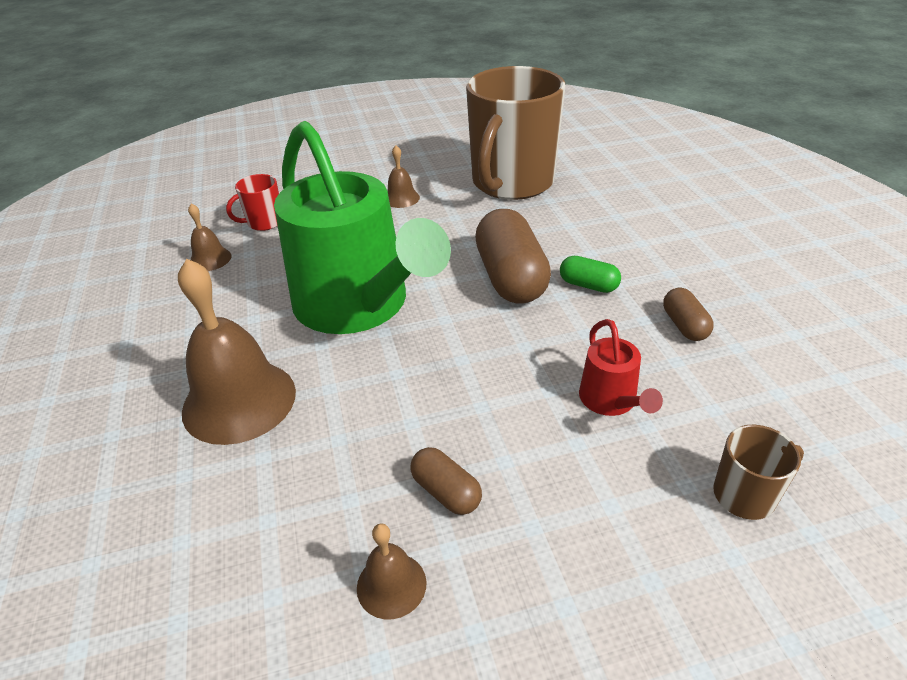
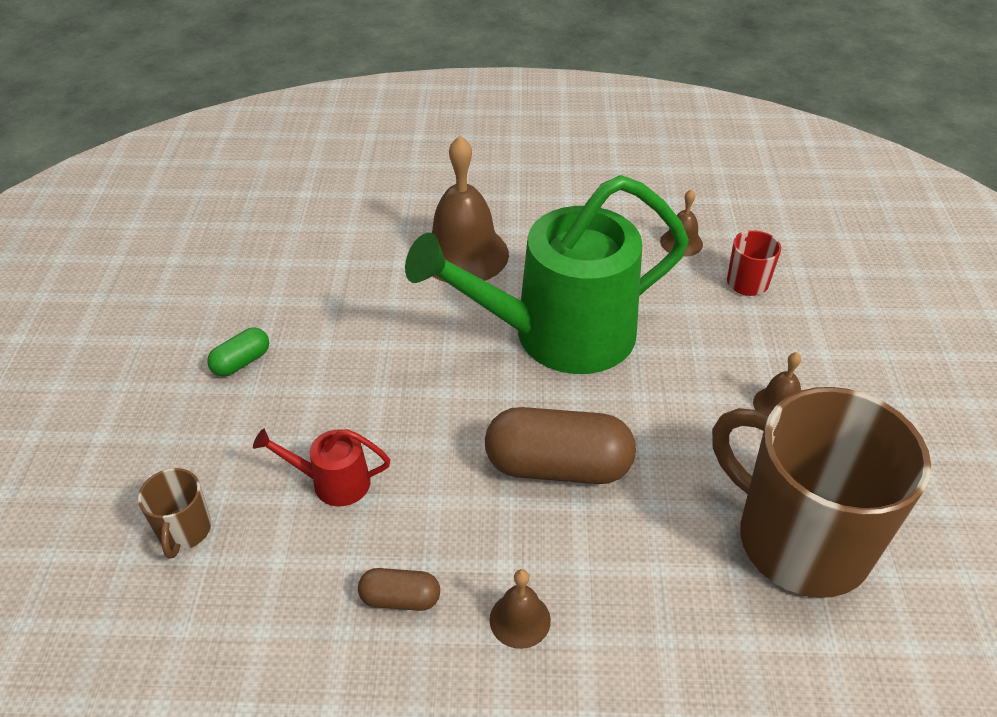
camera: 105 degrees right, 5 degrees up
brown bell [357,523,427,619] -> brown bell moved to [490,569,551,649]
brown capsule [410,447,482,515] -> none
green capsule [560,256,621,293] -> green capsule moved to [207,327,269,377]

